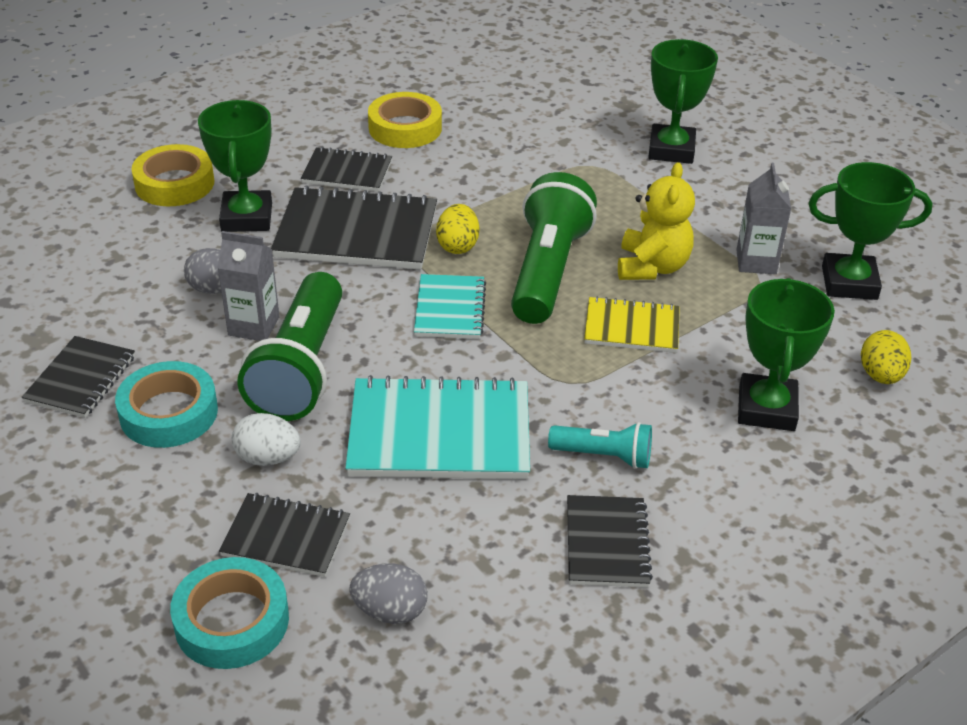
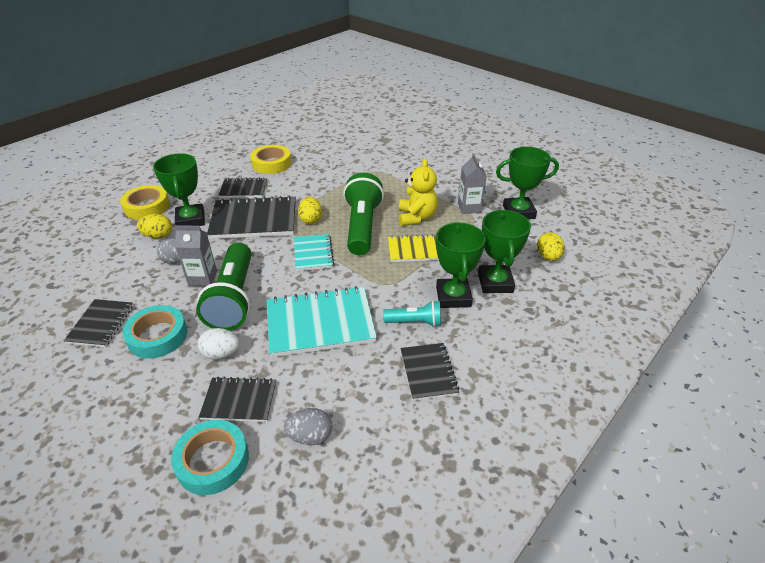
camera: 10 degrees left, 0 degrees up
green trophy [648,39,718,164] -> green trophy moved to [436,222,486,308]
none -> yellow egg [137,214,172,238]

